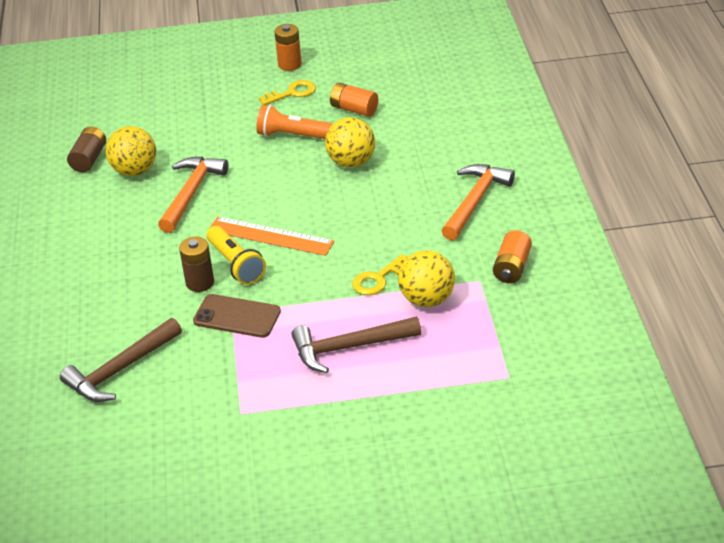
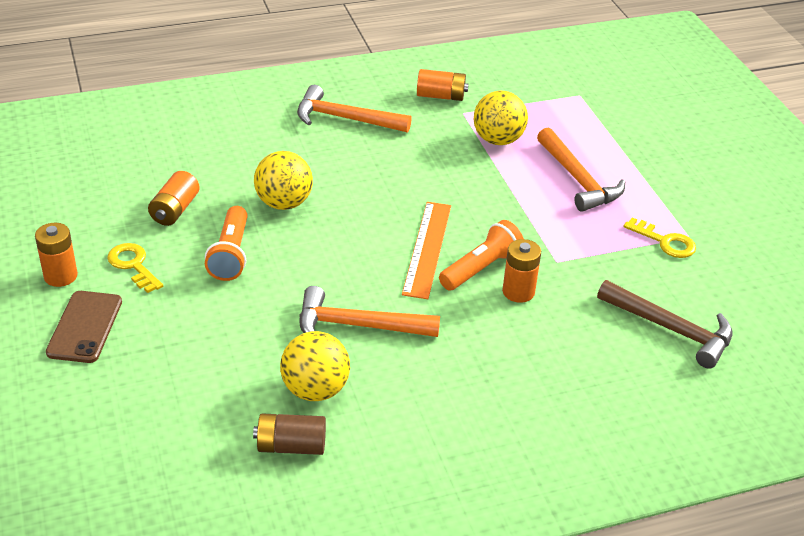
camera: 105 degrees left, 0 degrees up
brown battery [179,237,214,292] -> orange battery [502,239,541,303]
brown phone [193,294,281,338] -> brown phone moved to [46,291,122,363]
yellow flashlight [207,226,266,285] -> orange flashlight [439,220,524,290]
brown hammer [291,317,421,373] -> orange hammer [537,127,625,212]
yellow key [352,254,407,295] -> yellow key moved to [624,218,696,258]

